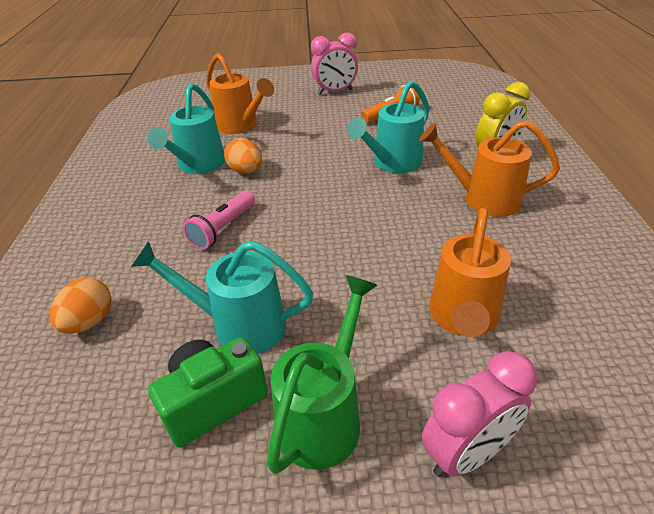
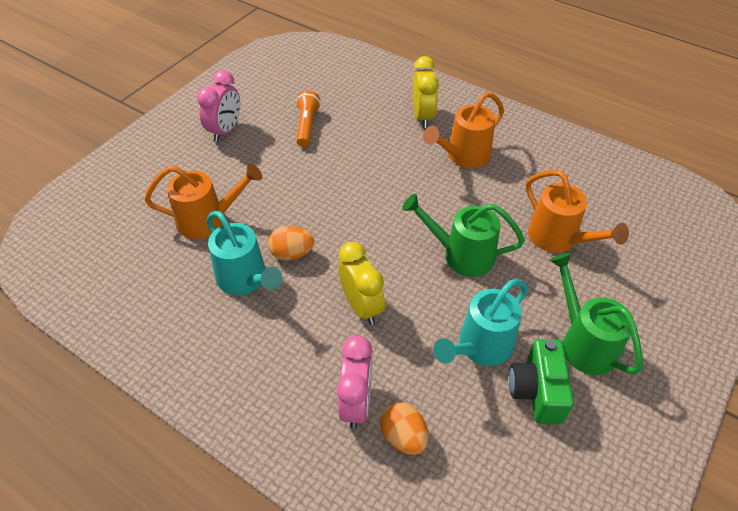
camera: 55 degrees left, 10 degrees up
pink flashlight [183,191,255,250] -> yellow clock [338,242,385,325]
turquoise watering can [347,81,429,173] -> none
pink clock [422,351,537,477] -> pink clock moved to [337,335,372,429]
none -> green watering can [402,194,525,277]

